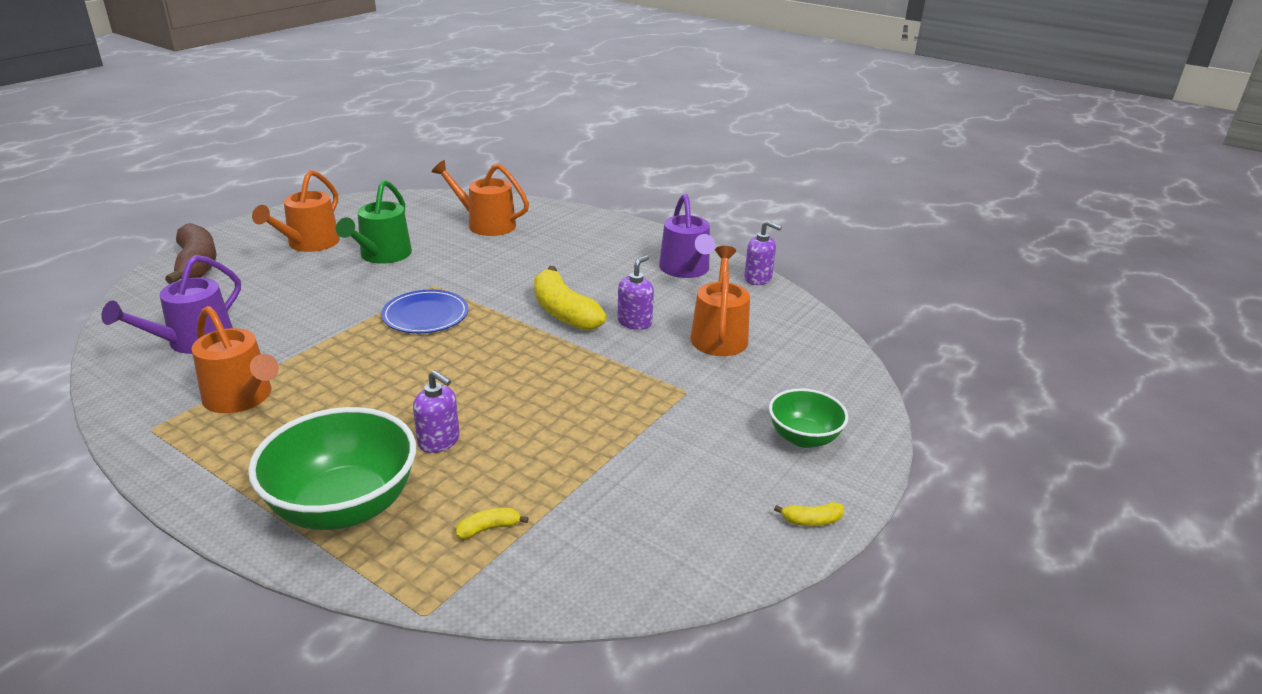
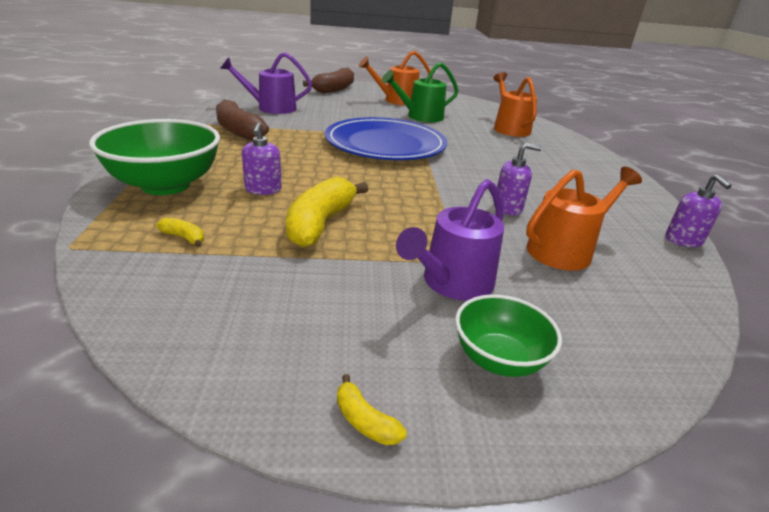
camera: 50 degrees right, 0 degrees up
orange watering can [192,306,279,413] -> brown banana [216,99,269,141]
blue plate [381,290,468,333] -> blue plate [325,117,447,160], size x1.88
yellow banana [534,266,607,331] -> yellow banana moved to [286,177,368,247]
purple watering can [659,194,715,278] -> purple watering can moved to [396,179,504,301]

